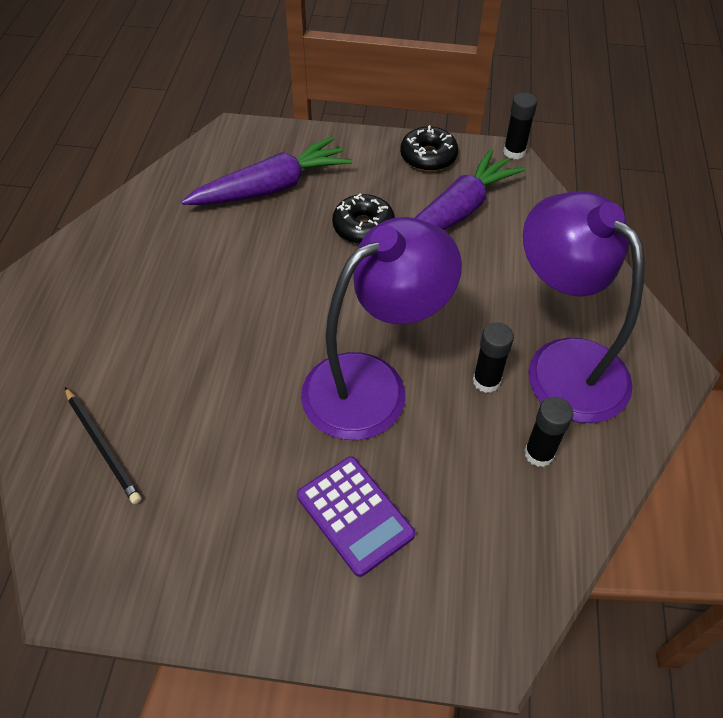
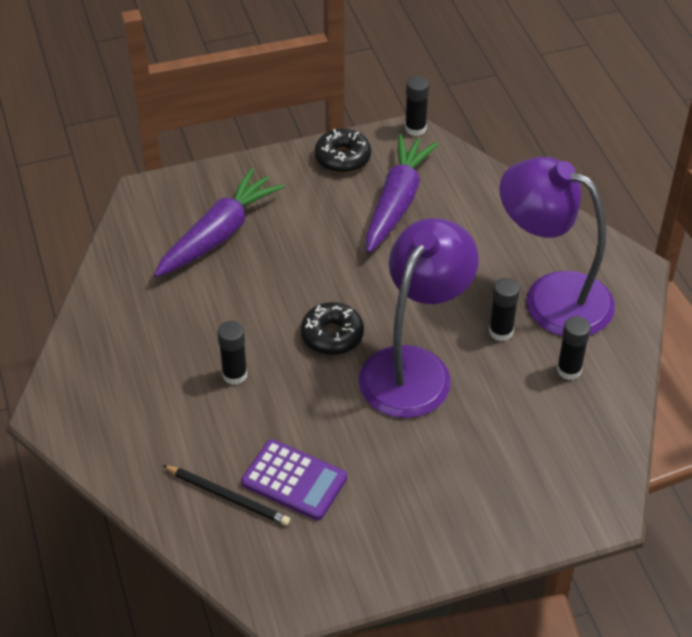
camera: 25 degrees left, 5 degrees down
purple calculator [297,456,415,577] -> purple calculator moved to [241,439,347,520]
black donut [332,193,395,244] -> black donut moved to [301,302,364,355]
none -> black glue stick [218,321,247,385]

